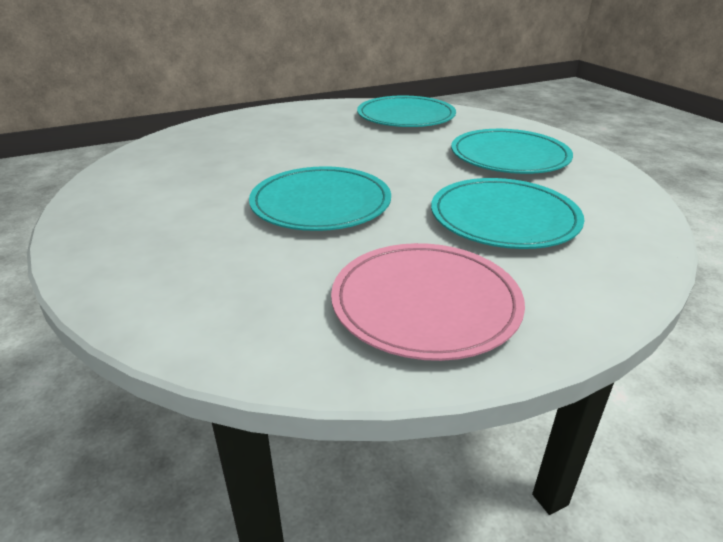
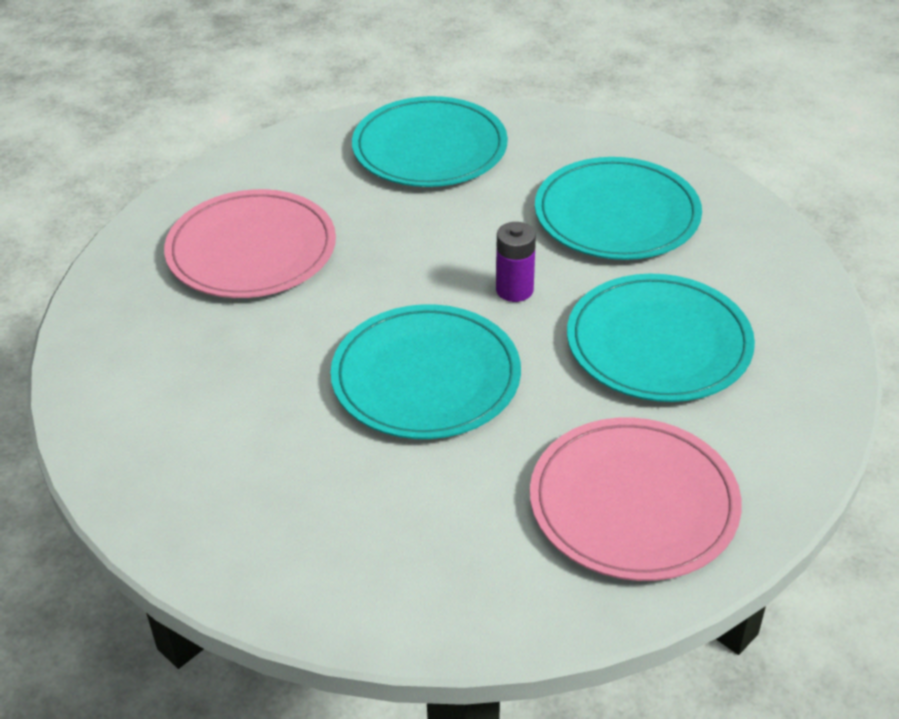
camera: 20 degrees left, 10 degrees up
none -> pink plate [164,189,336,298]
none -> purple battery [496,222,536,302]

